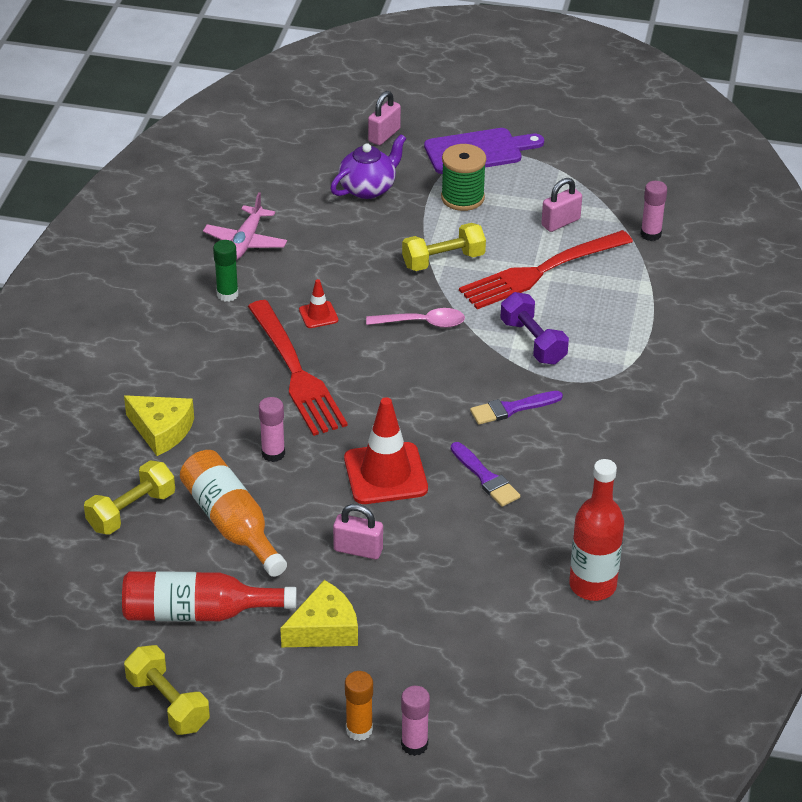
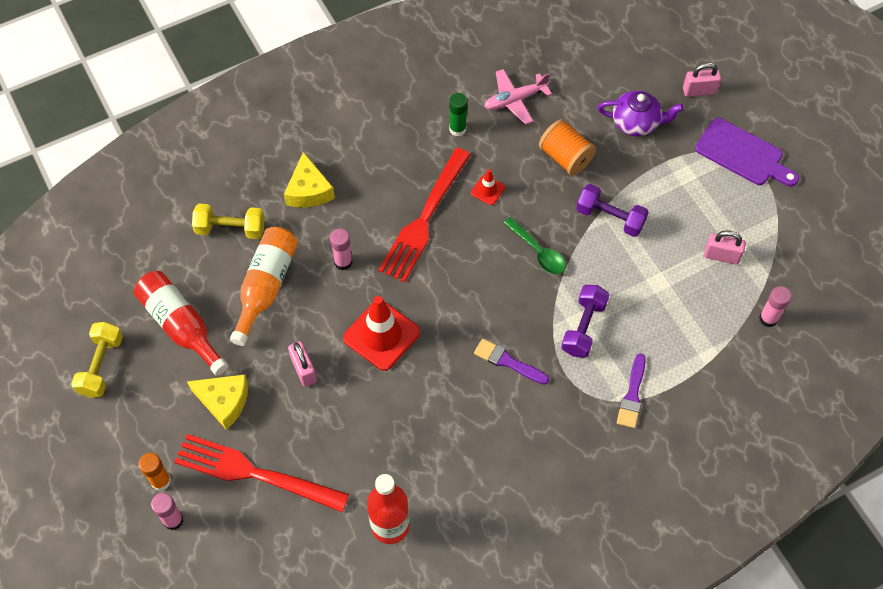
camera: 50 degrees right, 20 degrees up
pink spoon [366,308,465,328] -> green spoon [504,217,565,274]
yellow dumbbell [402,223,486,271] -> purple dumbbell [576,184,649,237]
green spool [441,144,486,211] -> none
purple brush [451,442,520,507] -> purple brush moved to [617,354,646,428]
red fork [459,230,633,309] -> red fork moved to [174,434,349,512]
none -> orange spool [539,119,596,176]

